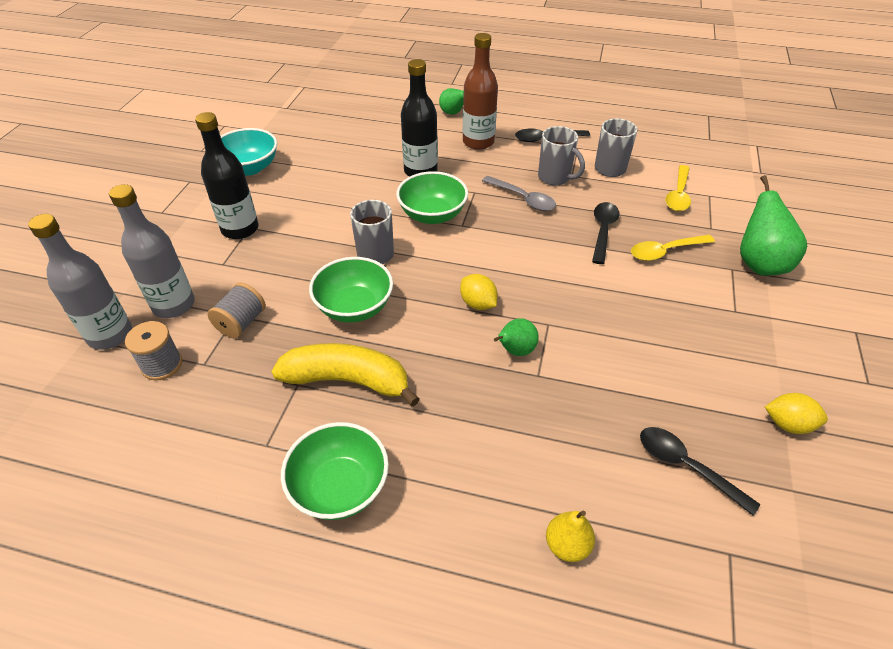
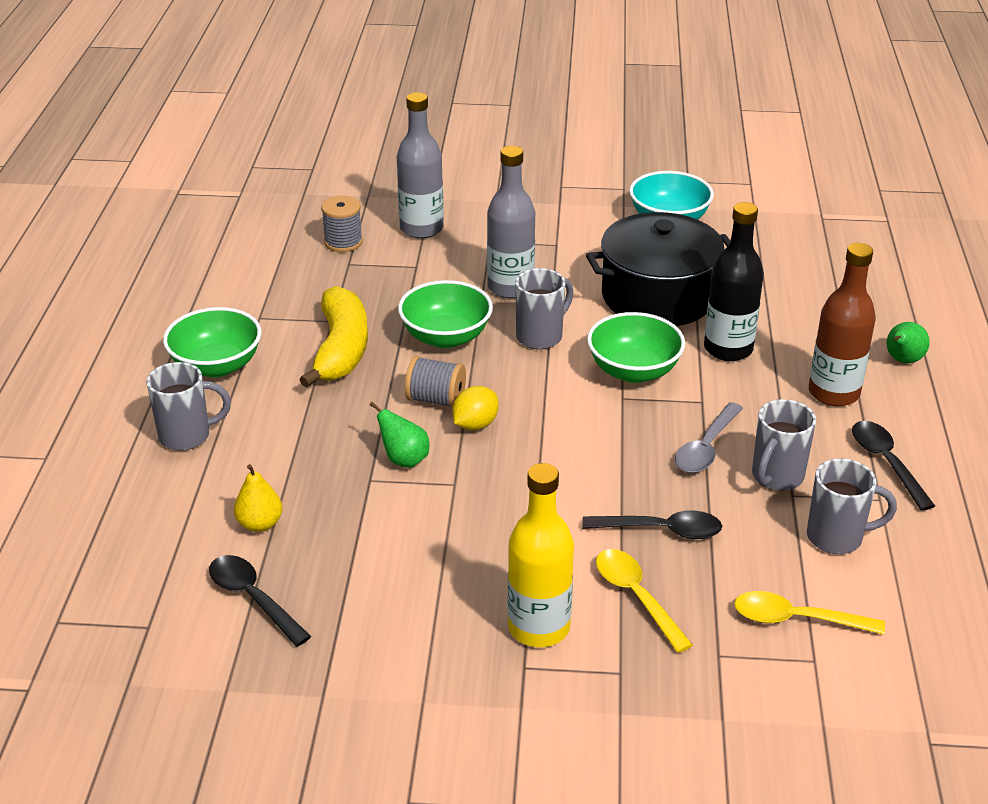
camera: 80 degrees right, 10 degrees down
grey bottle [28,214,132,350] -> grey bottle moved to [487,146,535,298]
black bottle [195,112,259,239] -> none
grey spool [207,282,266,338] -> grey spool moved to [405,356,466,408]
yellow pear [546,511,595,562] -> yellow pear moved to [234,464,282,532]
black spoon [640,427,760,516] -> black spoon turned 75 degrees counterclockwise [209,555,311,647]
green pear [740,175,807,276] -> none
yellow lemon [765,393,828,434] -> none
none -> grey mug [146,362,231,451]
none -> yellow bottle [508,463,574,647]
none -> black pot [586,212,730,326]

